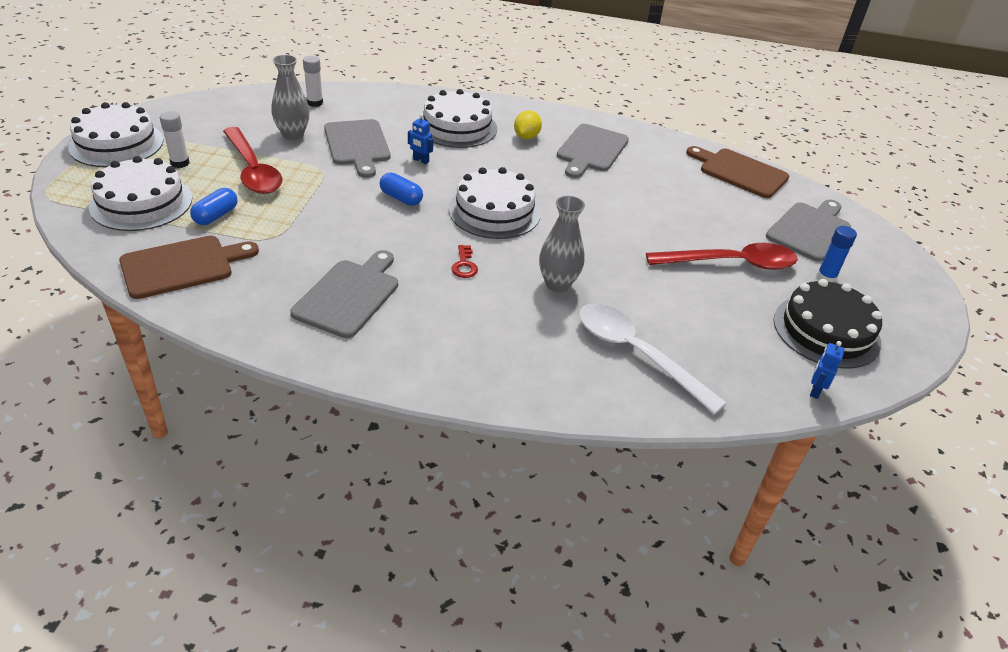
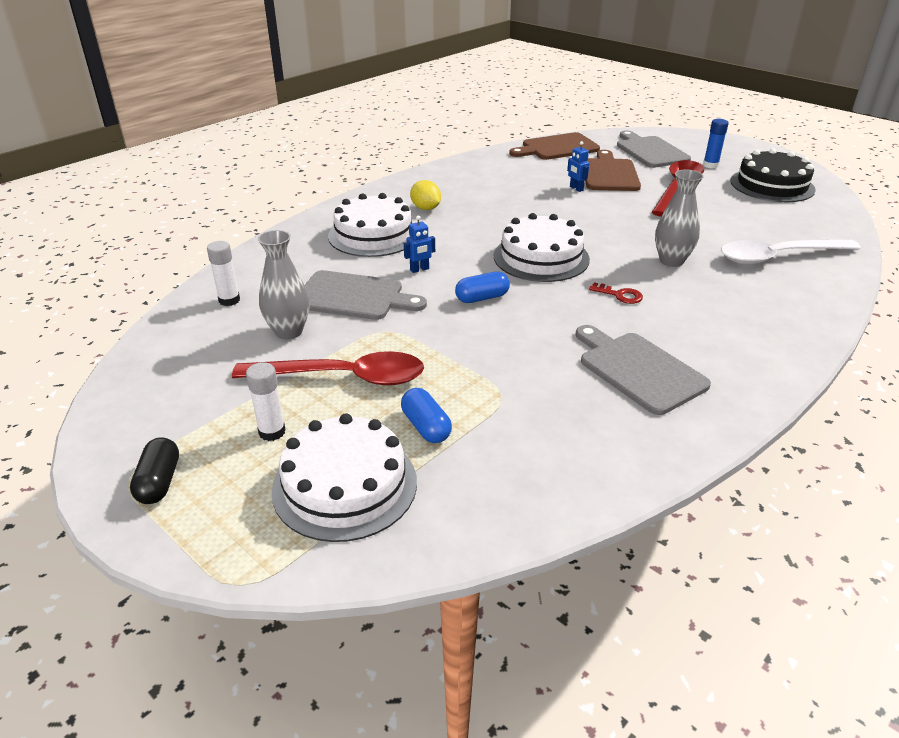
camera: 55 degrees left, 5 degrees down
white cake [68,102,164,167] -> black capsule [130,437,179,504]
brown cutting board [119,236,259,299] -> brown cutting board moved to [585,150,641,191]
grey cutting board [557,124,629,178] -> none
blue robot [810,341,845,399] -> blue robot moved to [567,141,589,192]

